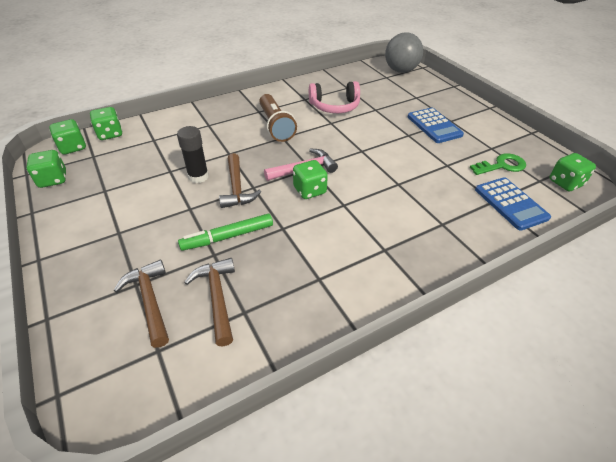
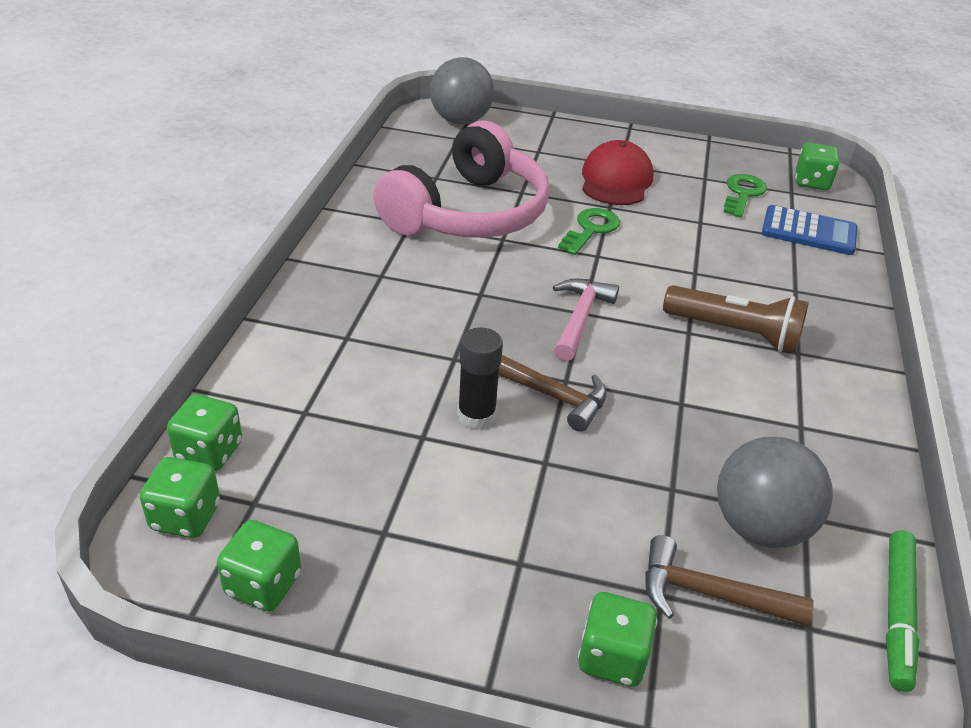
camera: 50 degrees left, 5 degrees down
green marker [178,214,273,251] -> green marker moved to [886,530,919,692]
brown hammer [184,258,235,346] -> grey ball [717,437,833,548]
brown flashlight [259,94,297,142] -> brown flashlight moved to [663,285,809,353]
green dice [293,160,328,199] -> green dice moved to [578,592,658,687]
pink headphones [309,81,360,113] -> pink headphones [373,120,550,238], size x1.76
blue calculator [408,108,464,143] -> red cap [582,140,653,205]
none -> green key [558,208,620,255]

